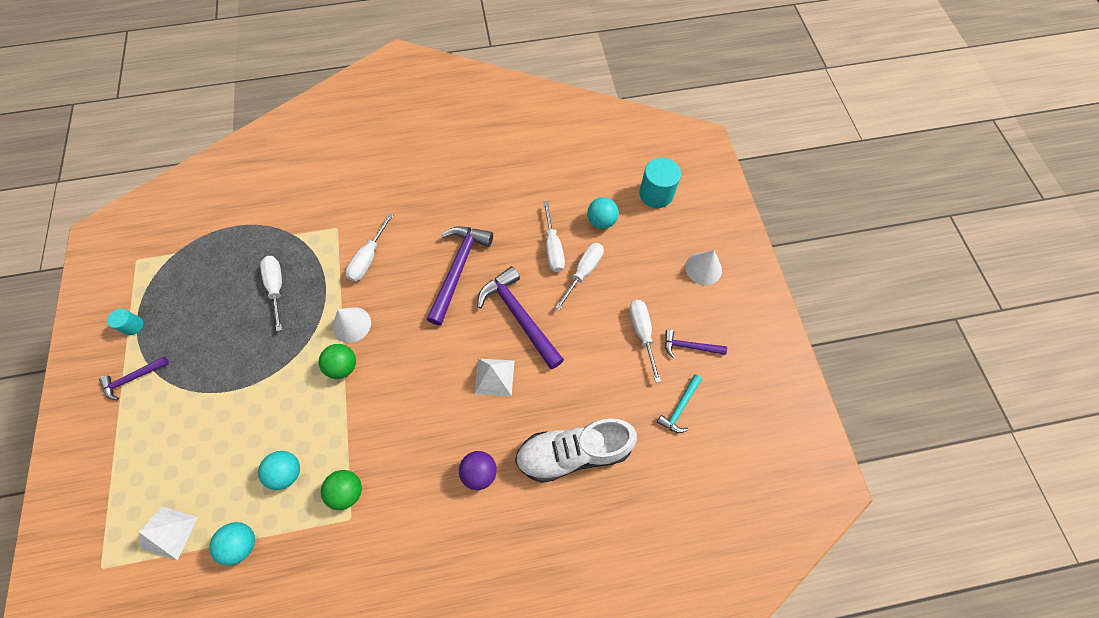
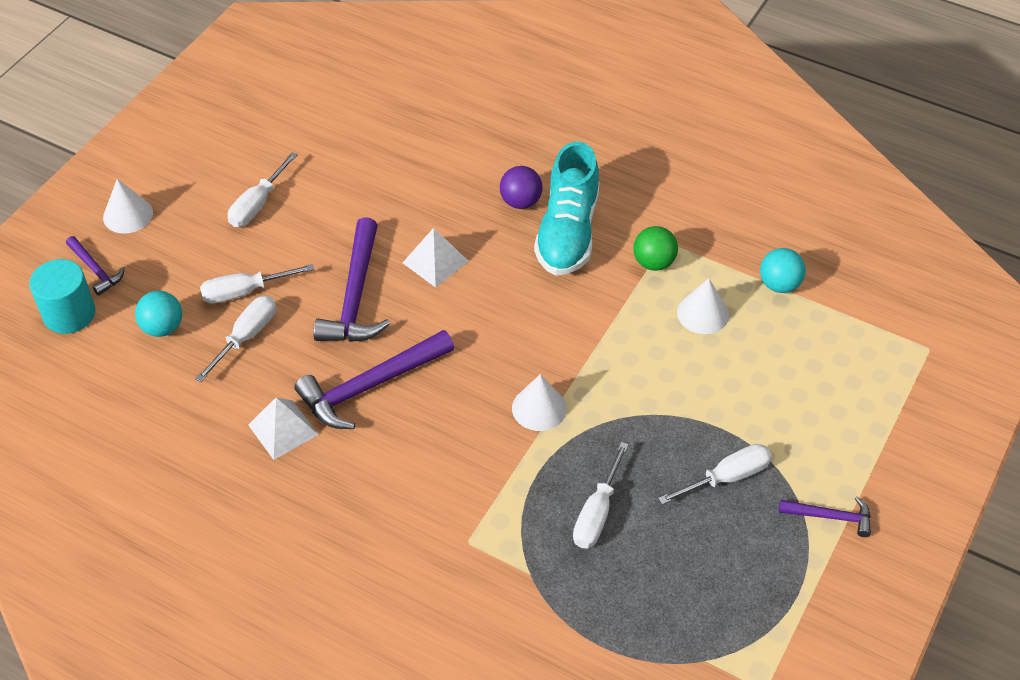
camera: 140 degrees left, 15 degrees down
turquoise cylinder [107,309,143,335] -> none
white pyramid [139,506,198,560] -> white pyramid moved to [248,397,319,460]
turquoise ball [258,451,300,490] -> white cone [677,278,729,334]
green ball [319,344,356,379] -> none
white screwdriver [345,213,393,282] -> white screwdriver moved to [658,444,772,505]
white shoe [515,418,637,483] -> none
turquoise hammer [657,374,702,433] -> none
purple hammer [665,329,727,359] -> purple hammer moved to [66,236,124,296]
none -> turquoise shoe [534,141,600,276]

